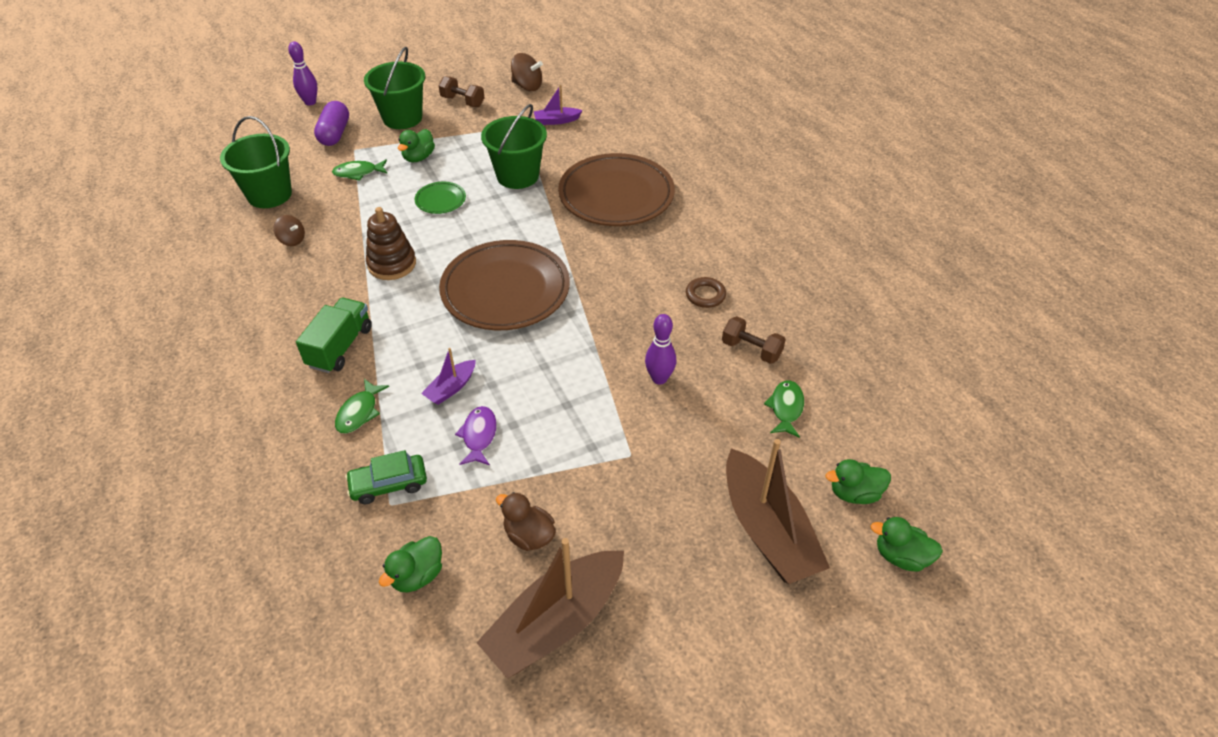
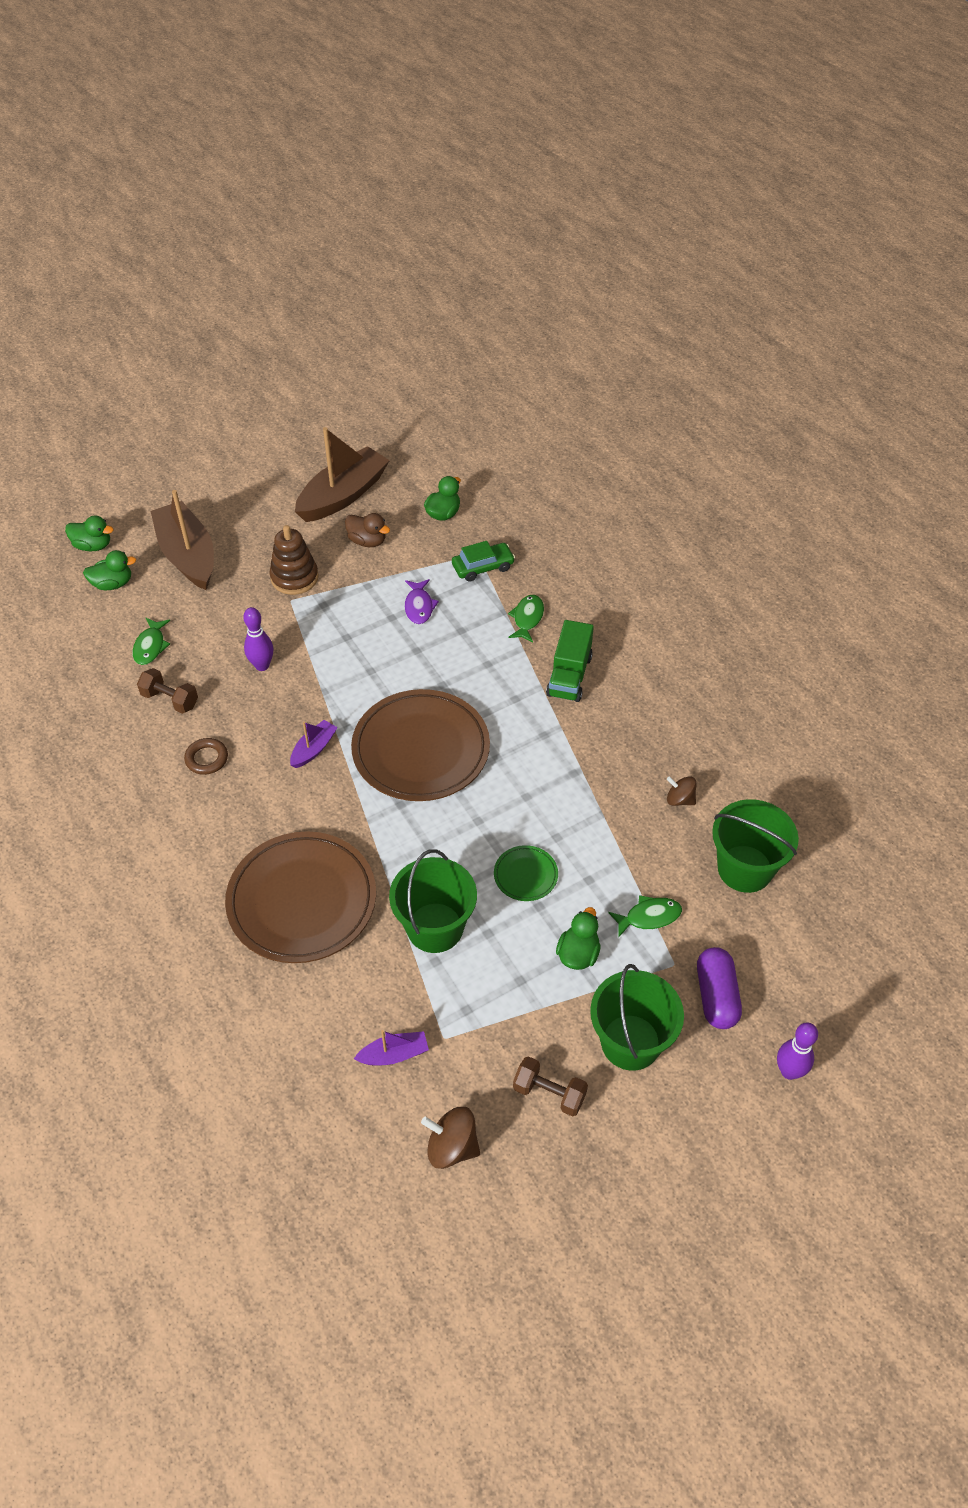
camera: 175 degrees right, 5 degrees up
brown stacking toy [366,207,416,280] -> brown stacking toy moved to [270,525,319,595]
purple boat [421,348,476,405] -> purple boat moved to [290,720,338,768]

